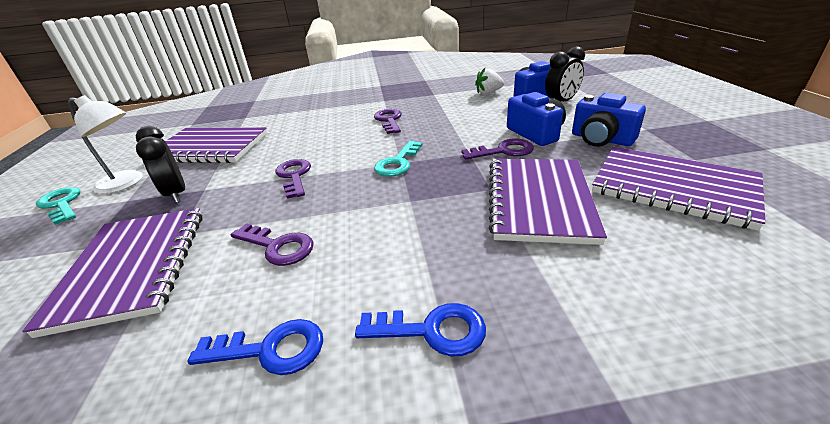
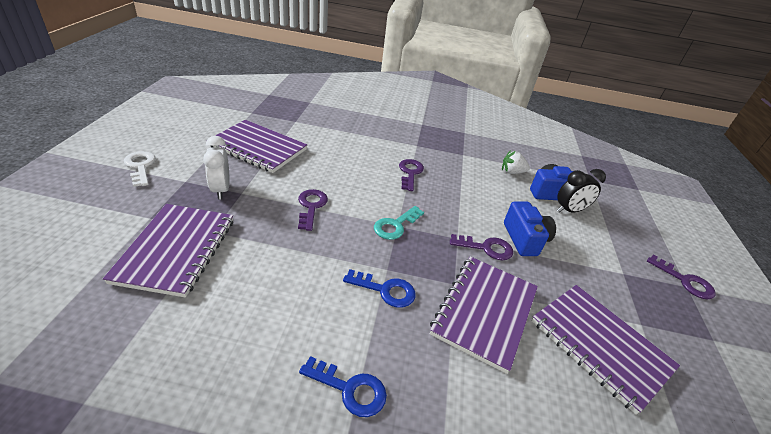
camera: 10 degrees right, 5 degrees up
turquoise key [36,187,81,225] -> white key [124,151,156,187]
white lamp [68,95,143,194] -> none
black clock [136,126,185,203] -> white clock [203,136,229,200]
blue key [187,319,323,375] -> blue key moved to [343,269,415,308]
purple key [231,223,314,266] -> purple key moved to [647,254,716,299]
blue camera [572,93,646,147] -> none

